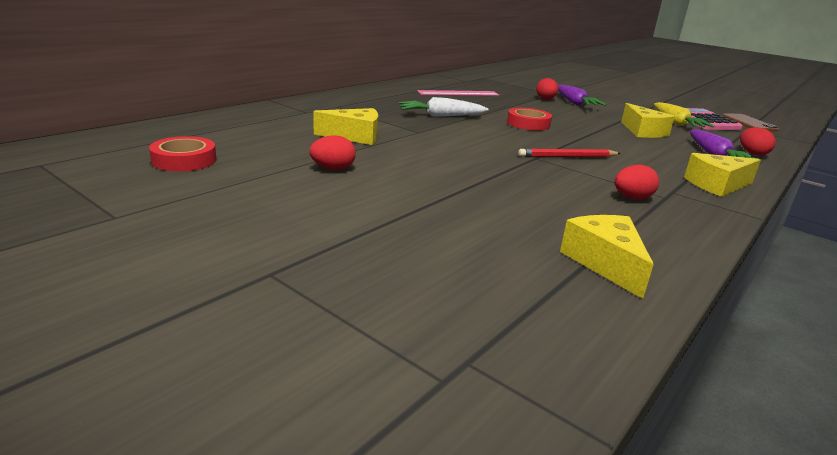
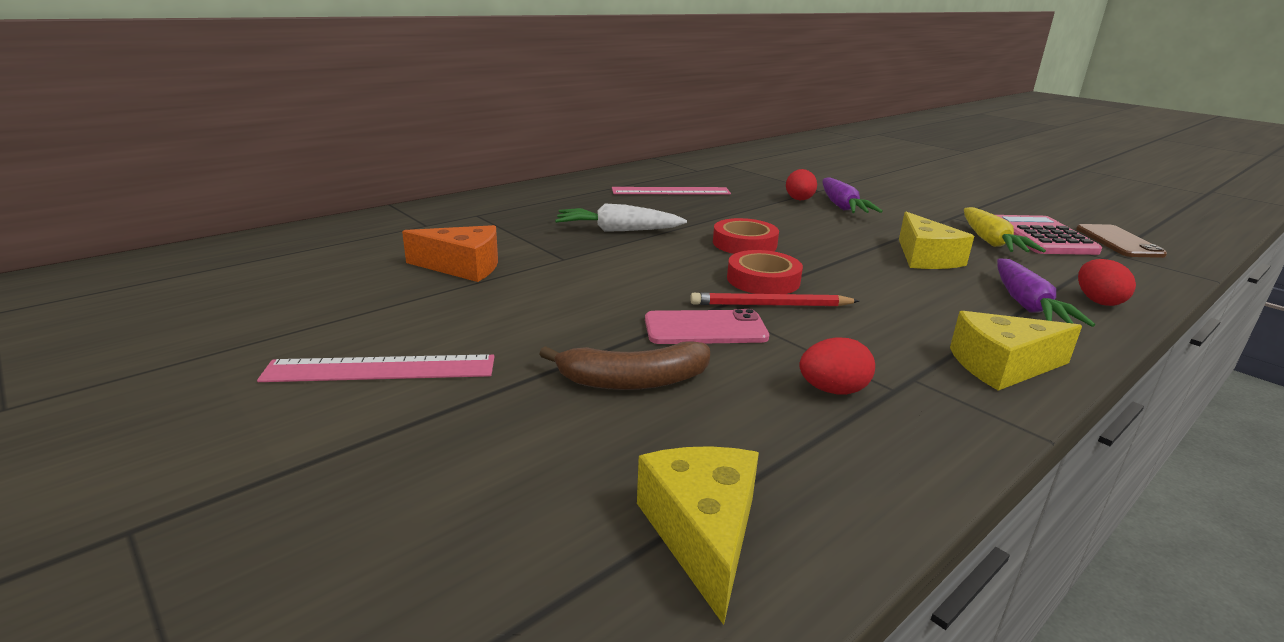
camera: 10 degrees right, 0 degrees up
red tape [149,136,216,171] -> red tape moved to [727,250,803,294]
red egg [309,135,356,170] -> none
yellow cheese [313,108,378,145] -> orange cheese [402,225,498,282]
none -> pink ruler [257,354,495,382]
none -> brown banana [539,341,710,390]
none -> pink phone [645,309,769,344]

